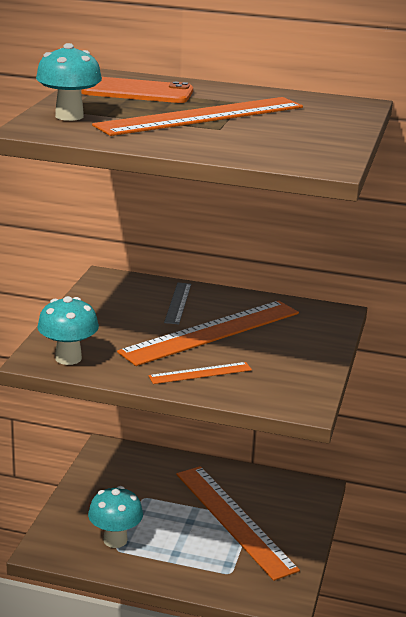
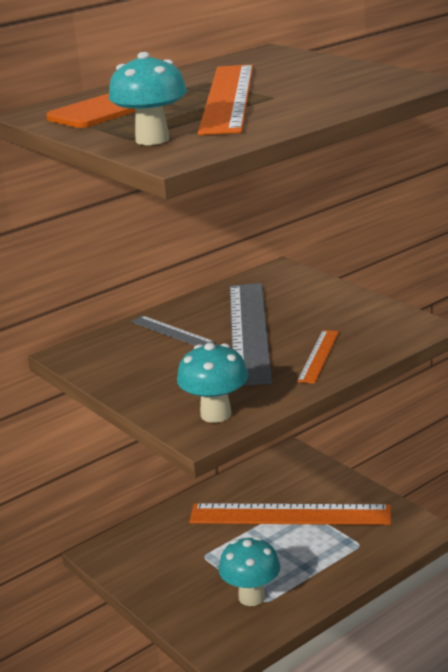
camera: 50 degrees left, 0 degrees up
orange ruler [117,301,299,366] -> grey ruler [230,283,272,386]

